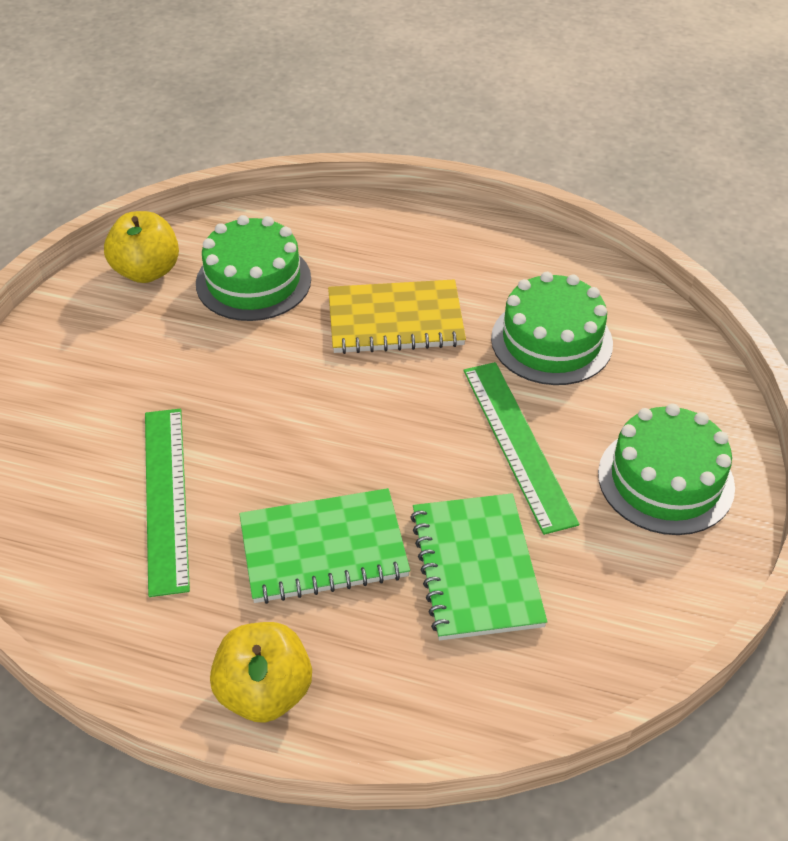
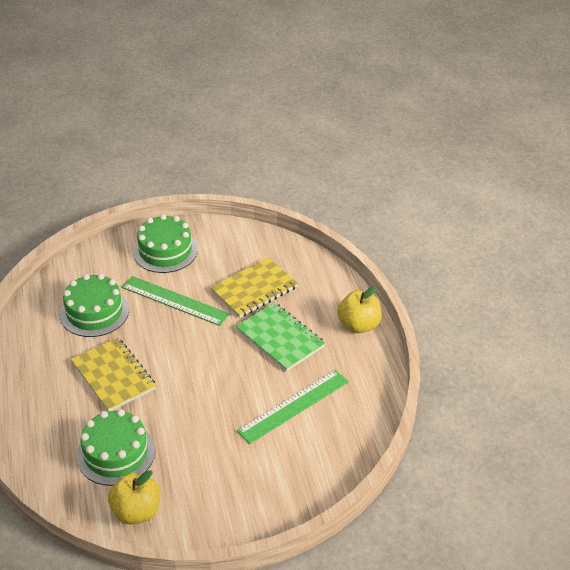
camera: 120 degrees left, 5 degrees down
green notebook [410,493,547,640] -> yellow notebook [210,257,298,318]
green ruler [463,362,580,535] -> green ruler turned 75 degrees clockwise [122,276,229,326]

